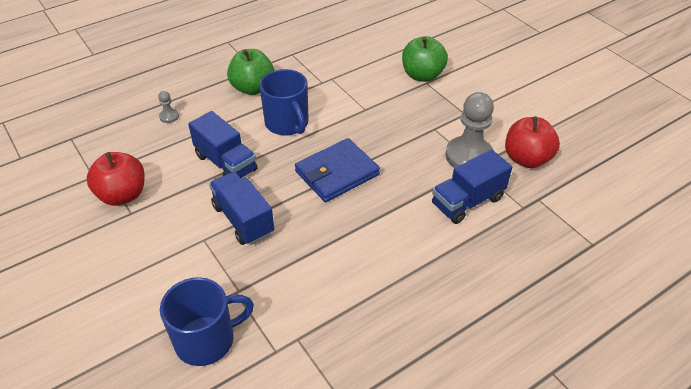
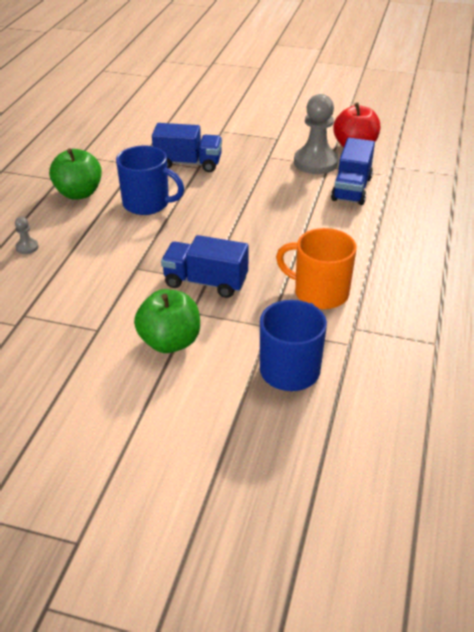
camera: 40 degrees left, 5 degrees down
red apple [87,152,145,206] -> none
blue truck [188,111,257,178] -> blue truck moved to [152,123,222,172]
blue wallet [295,138,380,202] -> none
green apple [402,36,448,82] -> green apple moved to [134,289,200,353]
none -> orange mug [276,228,357,309]

